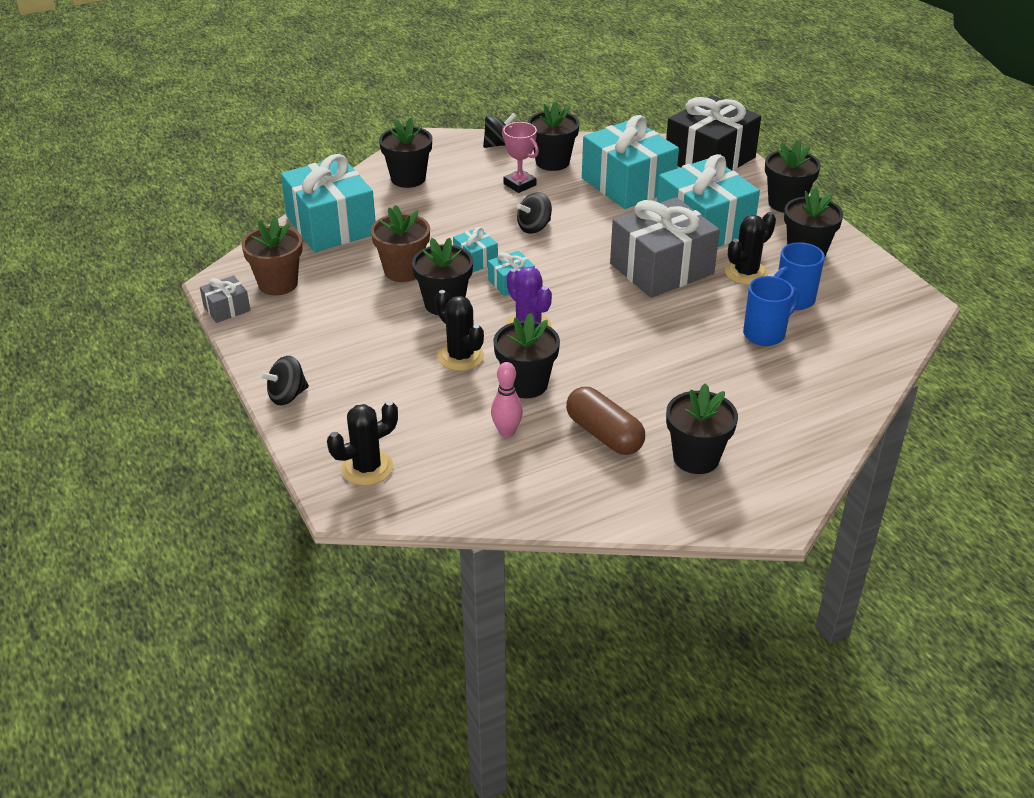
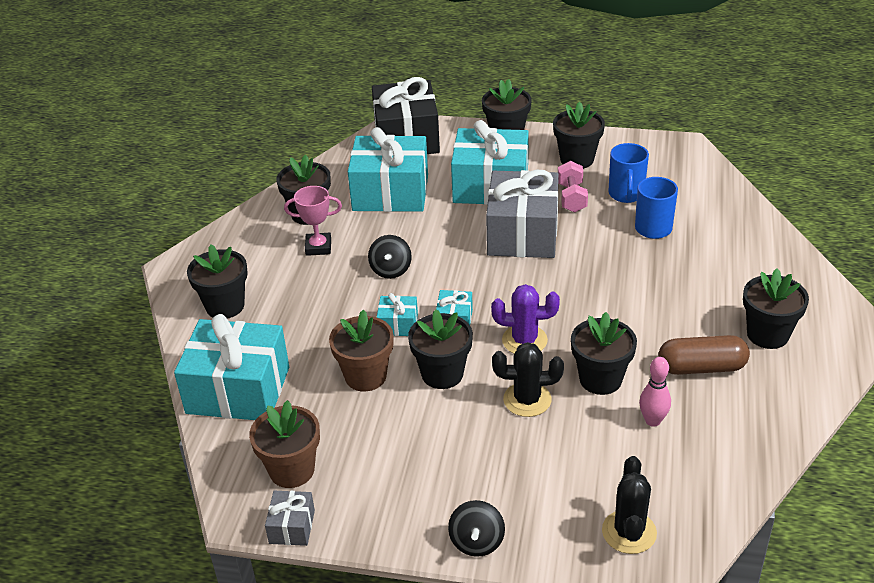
camera: 50 degrees left, 0 degrees up
black spinning top [483,113,516,148] -> none
black cactus [725,212,776,285] -> pink dumbbell [558,161,588,213]

